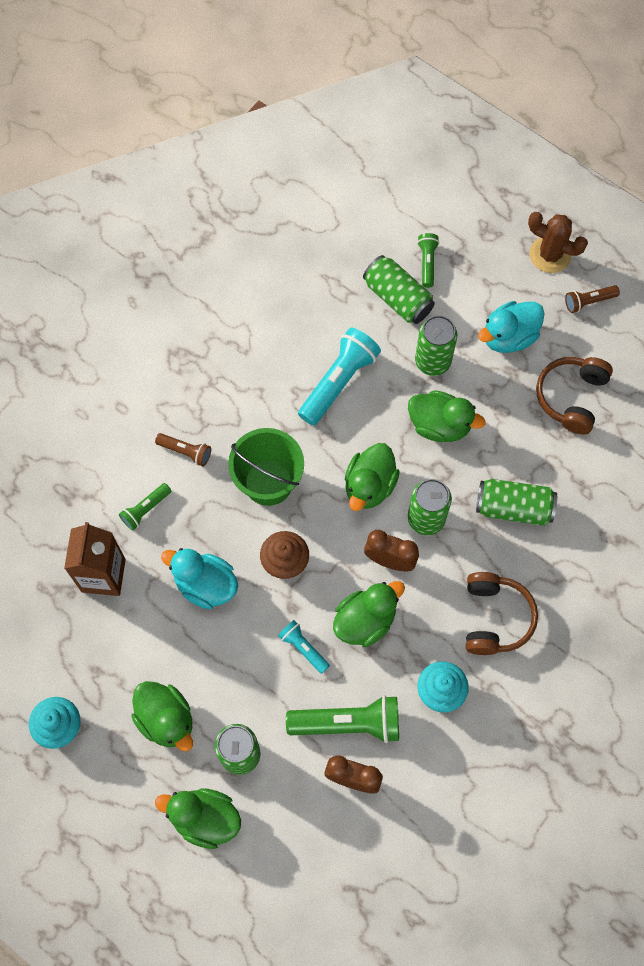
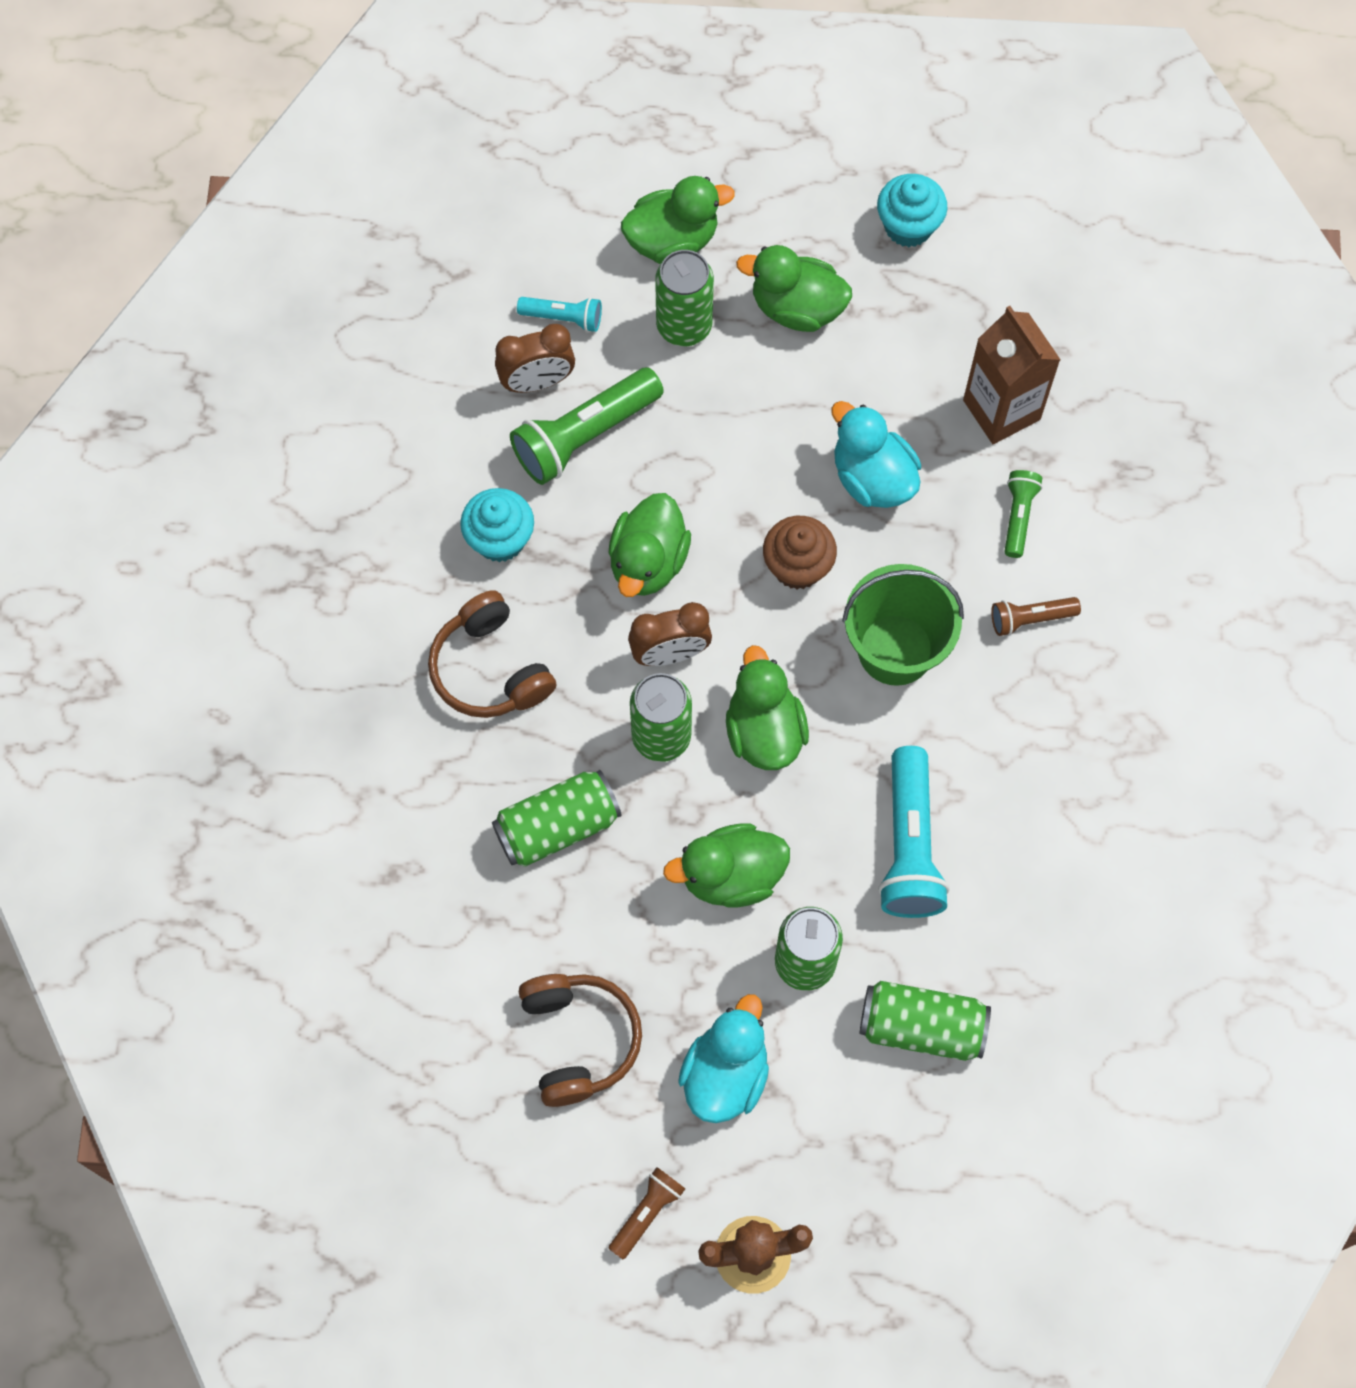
camera: 145 degrees right, 0 degrees up
turquoise duck [161,548,238,609] -> turquoise duck turned 120 degrees counterclockwise [831,401,921,508]
turquoise flashlight [278,620,330,674] -> turquoise flashlight moved to [517,297,602,332]
green flashlight [417,233,439,288] -> none

